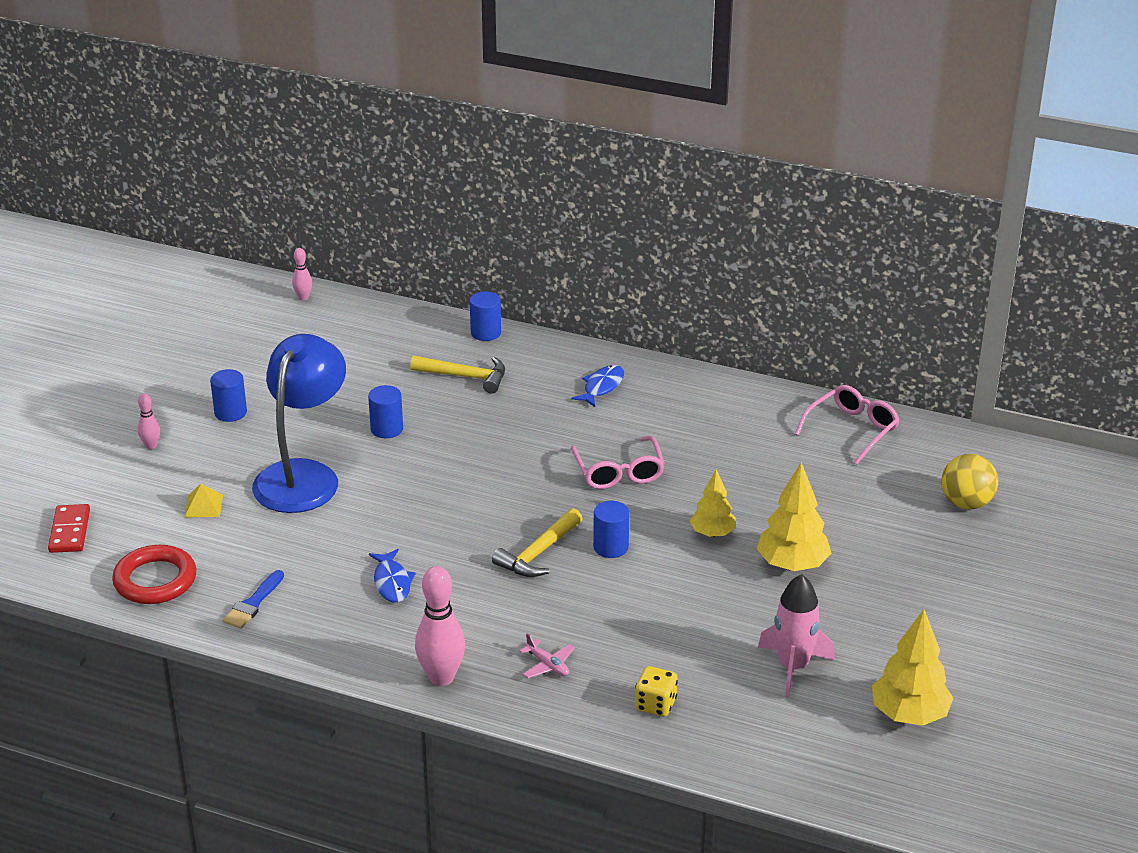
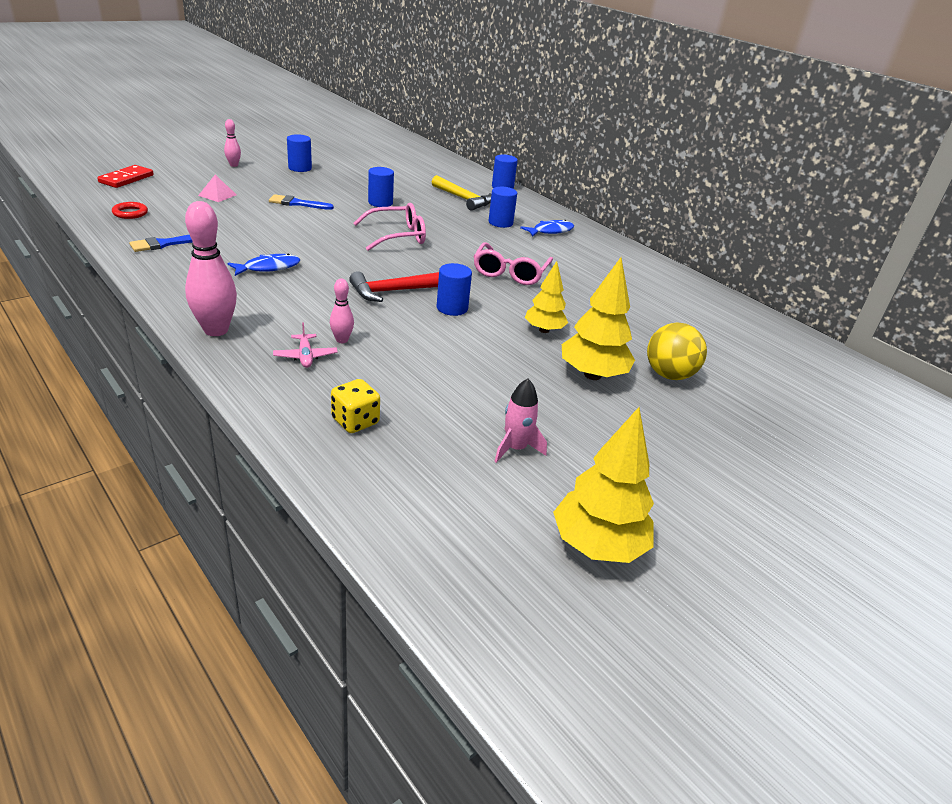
camera: 25 degrees right, 0 degrees up
red ring [112,545,196,604] -> red ring [112,202,148,219], size x0.52
yellow pyramid [184,484,223,518] -> pink pyramid [198,175,236,202]
blue lamp [252,334,346,513] -> blue brush [269,194,334,210]
pink bowling pin [292,248,312,300] -> pink bowling pin moved to [330,279,354,343]
blue fish [369,549,416,603] -> blue fish turned 135 degrees counterclockwise [228,254,300,276]
yellow hammer [492,508,583,577] -> red hammer [349,271,439,302]
pink rocket [758,574,835,698] -> pink rocket [494,379,547,463], size x0.64
pink glasses [795,385,900,464] -> pink glasses moved to [353,203,426,251]
yellow ball [941,454,998,509] -> yellow ball moved to [647,322,707,380]
none -> blue cylinder [488,187,517,228]

